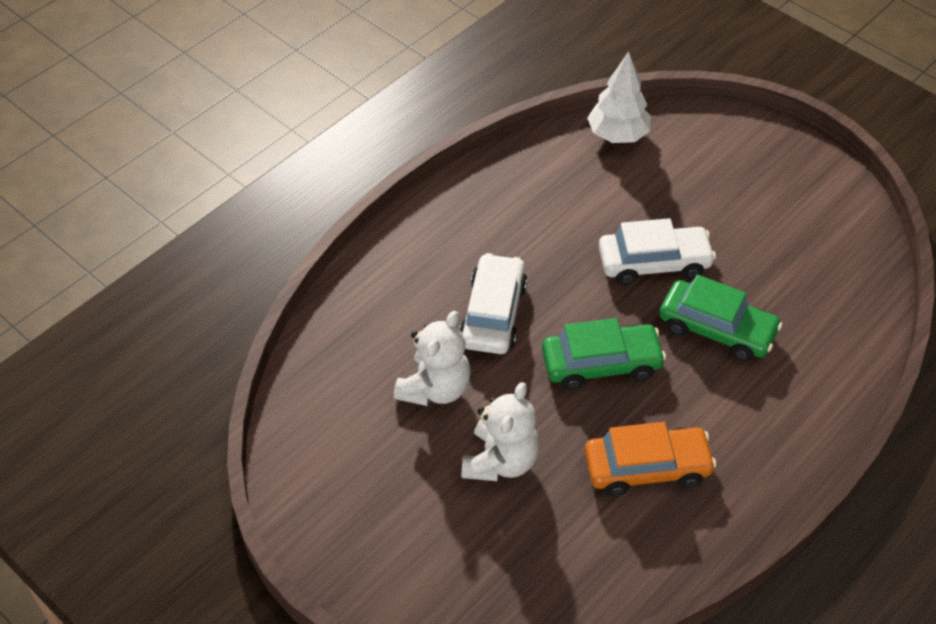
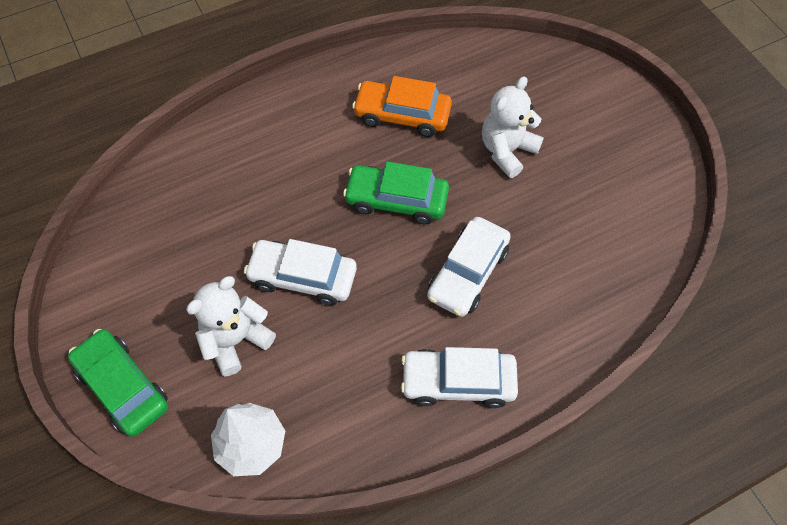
camera: 160 degrees left, 10 degrees up
white teddy bear [394,311,471,406] -> white teddy bear moved to [186,276,276,376]
green car [659,275,782,361] -> green car moved to [68,329,168,437]
none -> white car [401,347,518,408]

